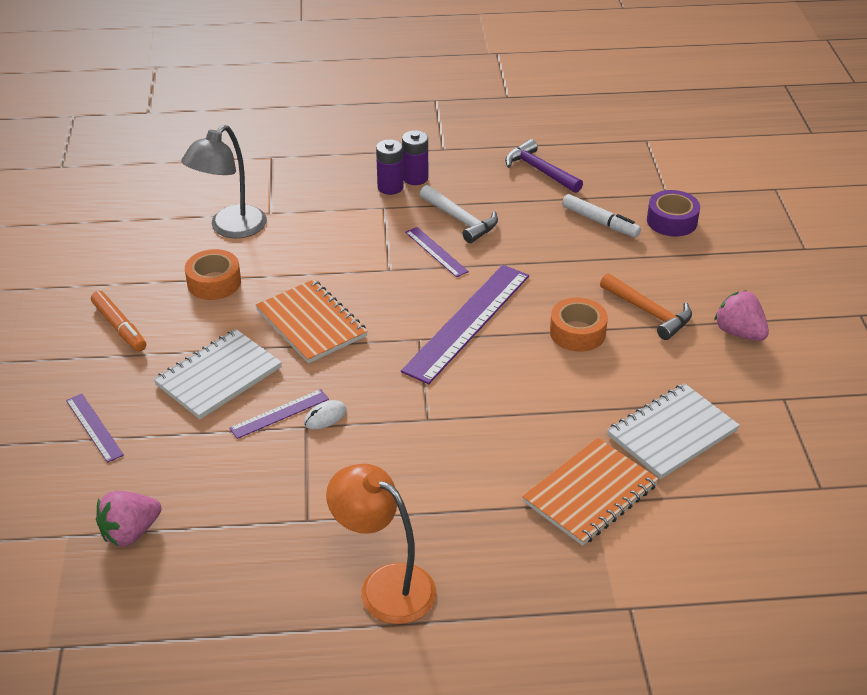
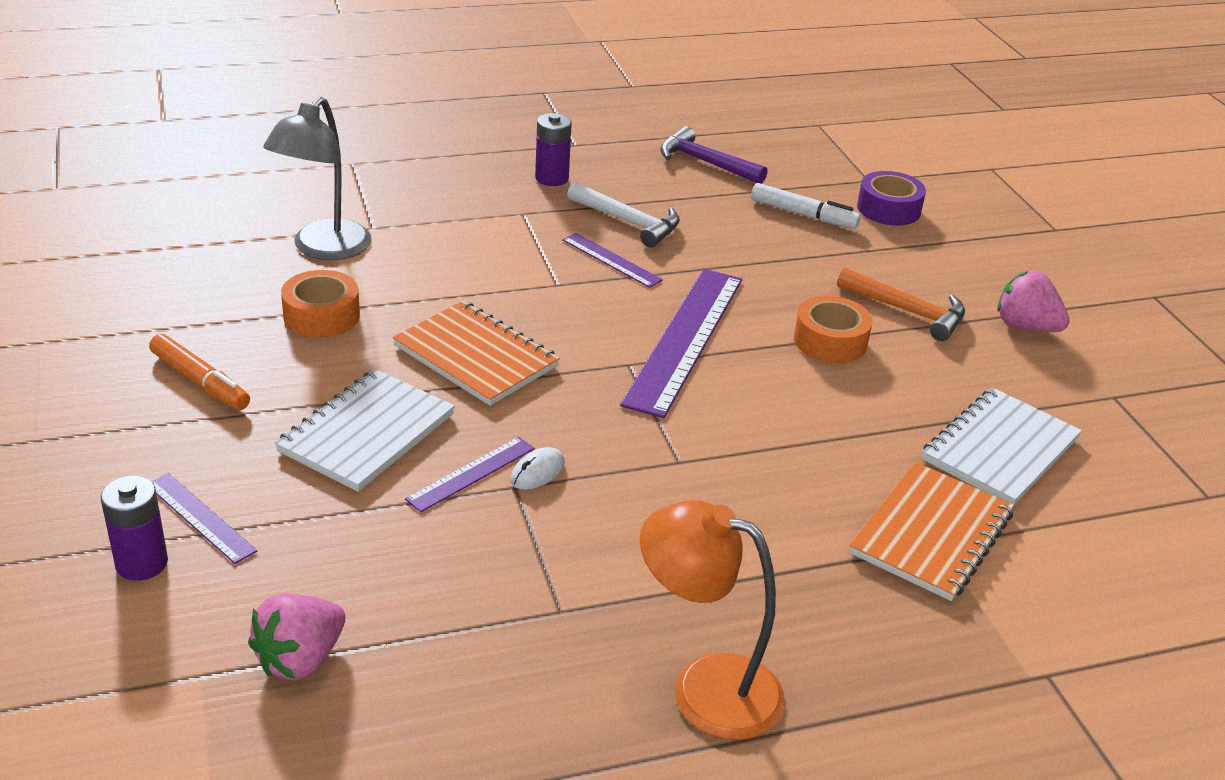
camera: 15 degrees left, 5 degrees down
purple battery [376,139,404,195] -> purple battery moved to [101,476,168,581]

